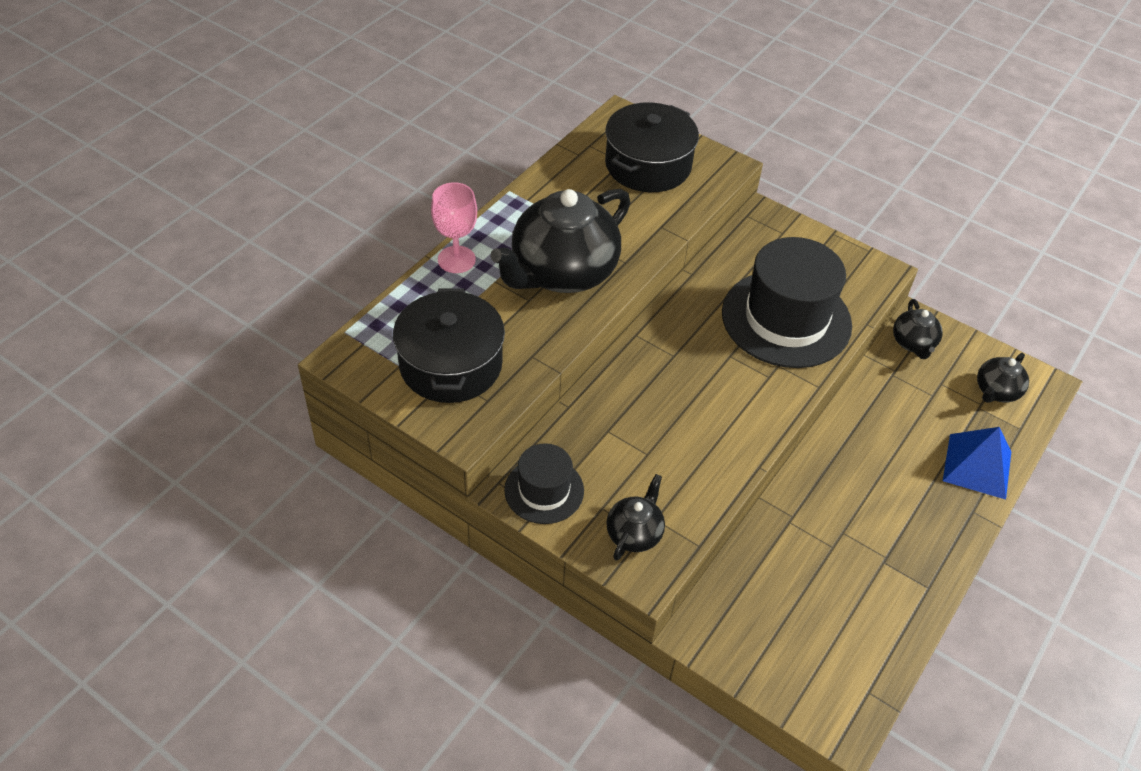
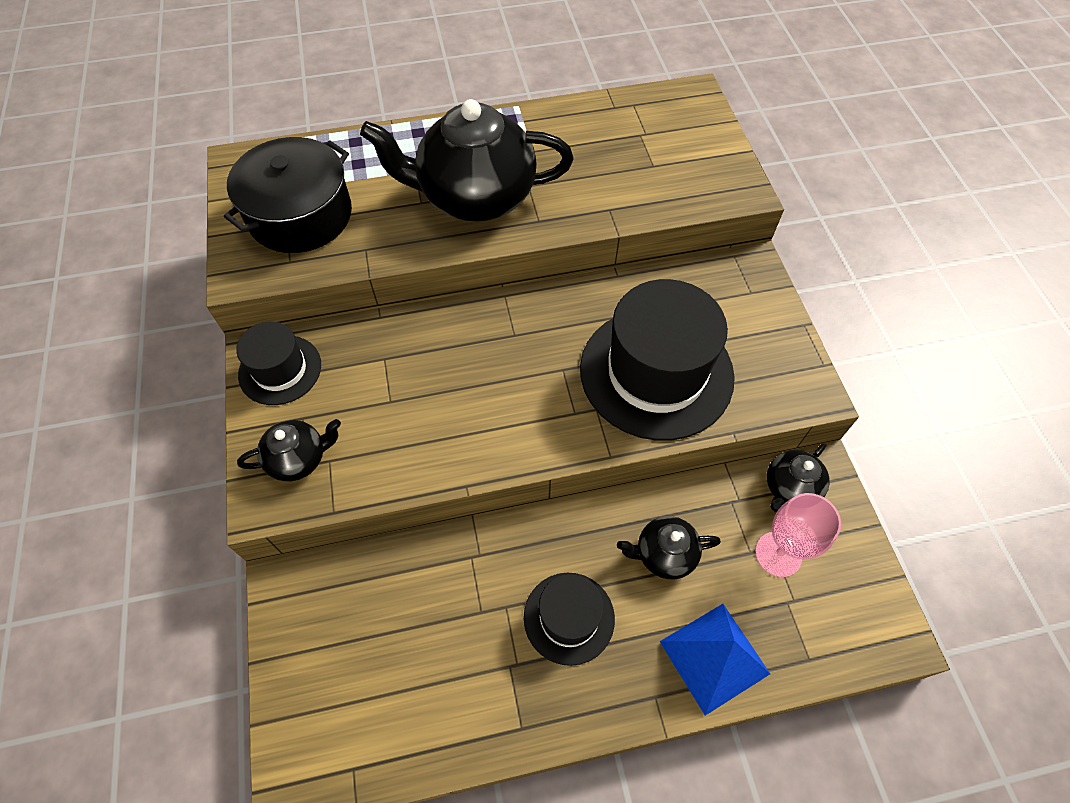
camera: 45 degrees right, 10 degrees up
pink goblet [431,182,477,273] -> pink goblet moved to [755,493,841,577]
black pot [605,102,699,192] -> none
black teapot [977,353,1029,403] -> black teapot moved to [617,516,721,579]
none -> black hat [524,573,615,666]

